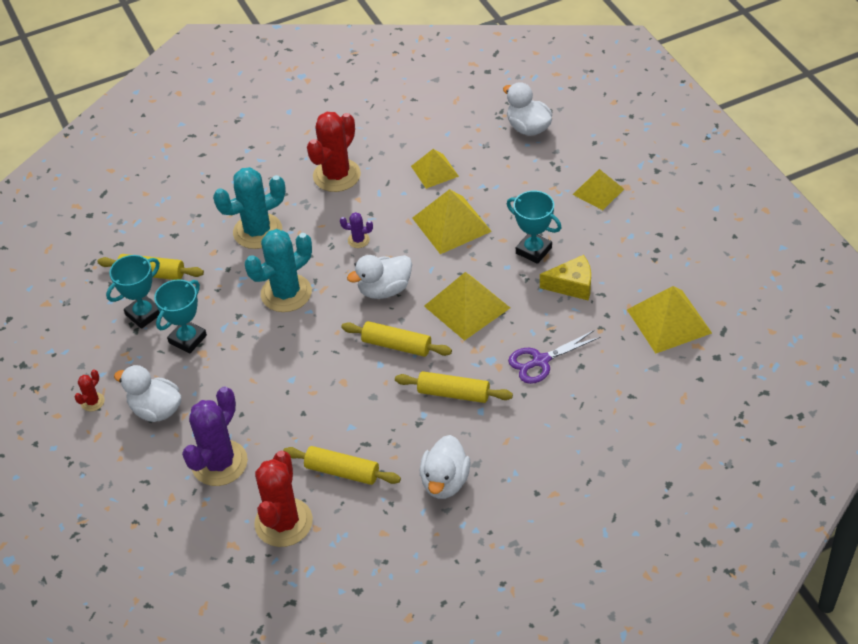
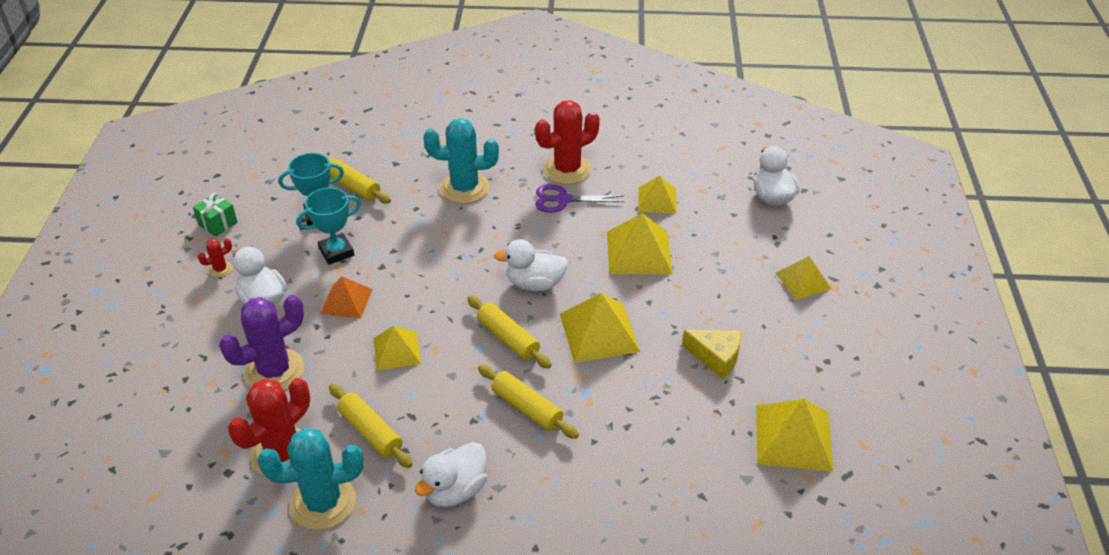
camera: 25 degrees right, 5 degrees down
turquoise cactus [245,229,312,312] -> turquoise cactus moved to [258,428,364,530]
purple cactus [340,212,373,248] -> none
turquoise trophy [507,191,562,264] -> none
purple scissors [508,330,600,384] -> purple scissors moved to [535,184,625,213]
none -> green gift [193,193,238,237]
none -> orange pyramid [320,276,373,319]
none -> yellow pyramid [374,326,421,370]

